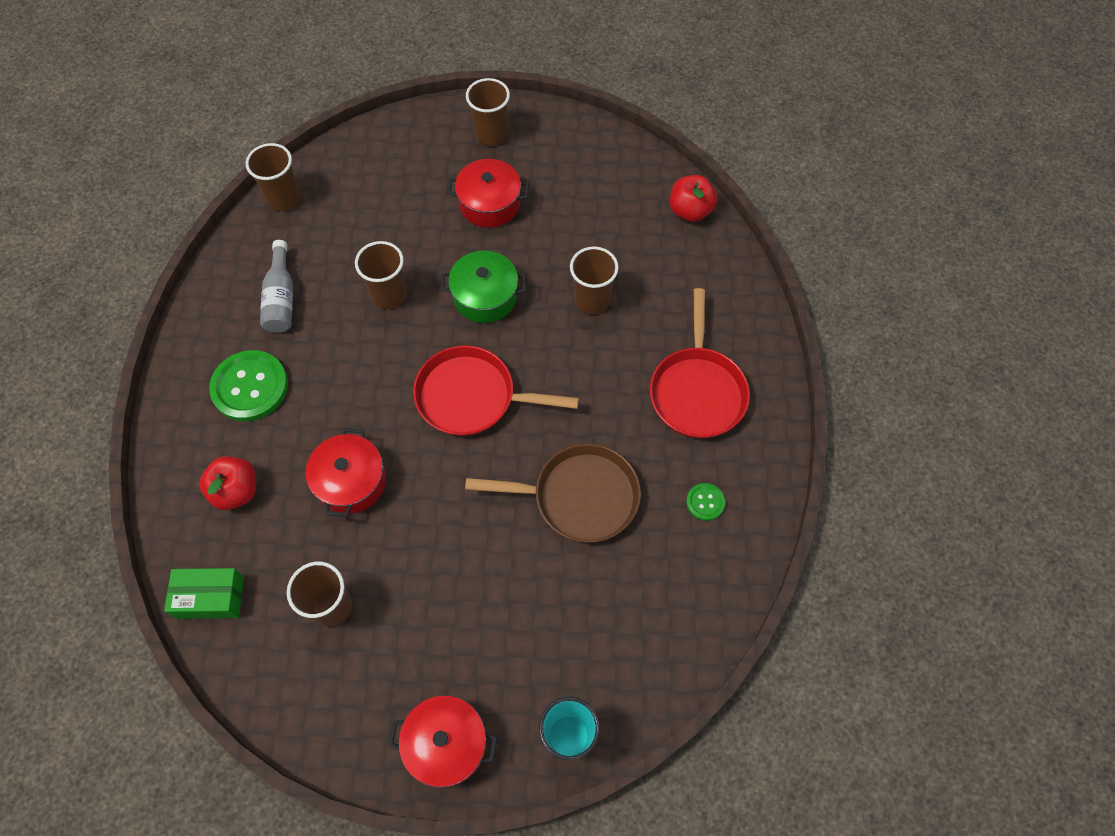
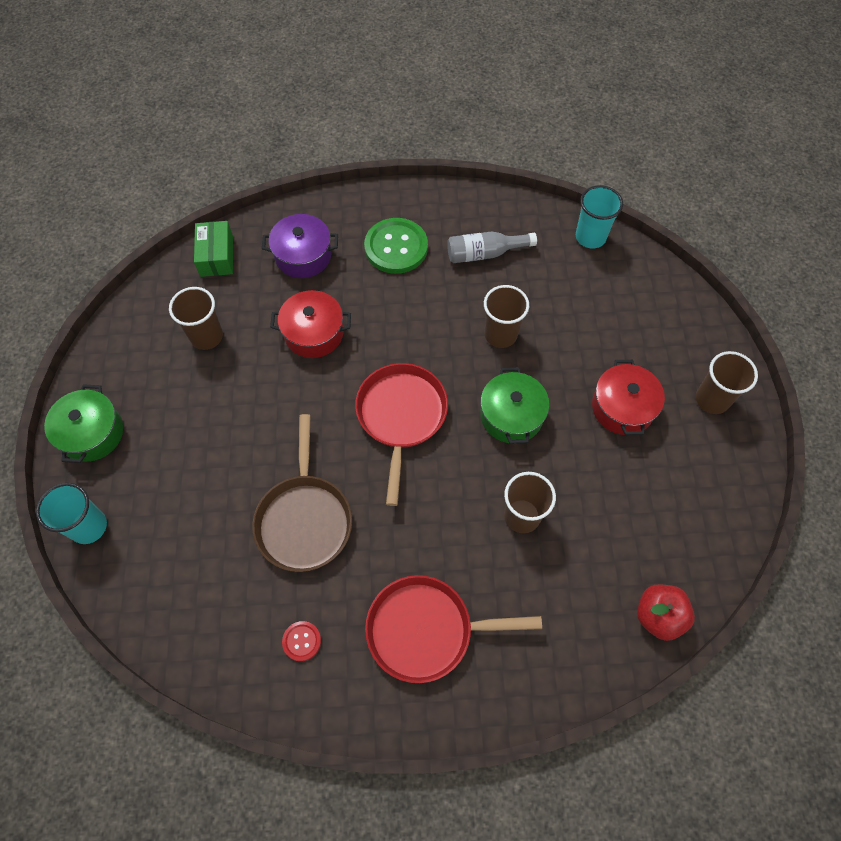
camera: 85 degrees right, 0 degrees up
red apple [199,456,256,510] -> purple pot [262,214,338,278]
brown cup [245,143,301,211] -> turquoise cup [576,185,623,249]
red pot [388,695,497,788] -> green pot [44,384,123,463]
green button [686,483,725,521] -> red button [282,621,321,661]

